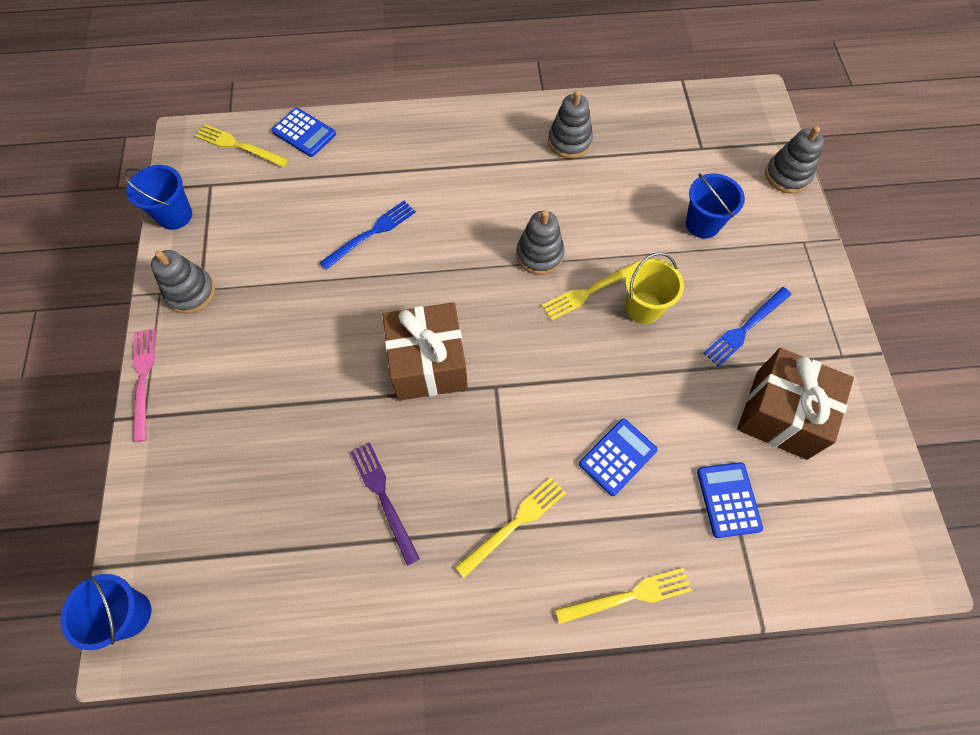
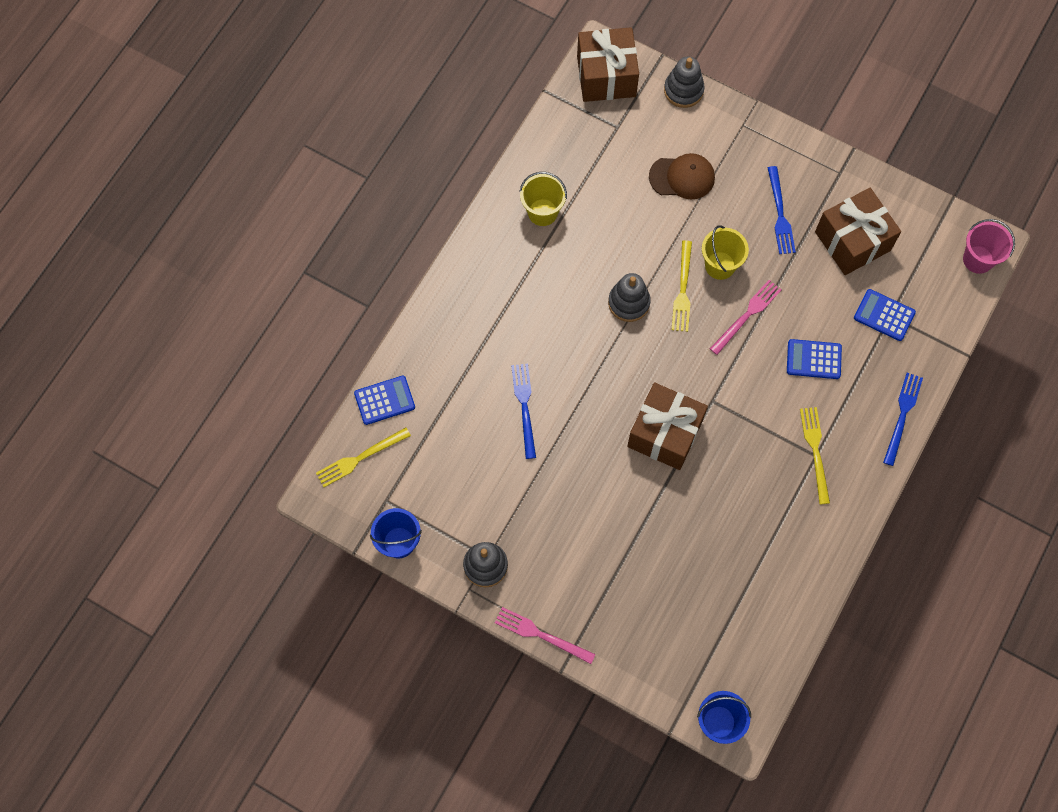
camera: 55 degrees left, 5 degrees up
purple fork [350,442,420,566] -> none
grey stacking toy [548,90,593,159] -> yellow bucket [519,172,567,226]
yellow fork [555,568,692,624] -> blue fork [883,373,923,466]
blue calculator [579,419,658,496] -> blue calculator turned 75 degrees counterclockwise [787,339,842,379]
blue bucket [686,173,745,238] -> brown cap [649,153,715,200]
none -> brown gift [577,27,639,102]
none -> pink fork [710,280,782,355]
none -> pink bucket [963,219,1015,274]

